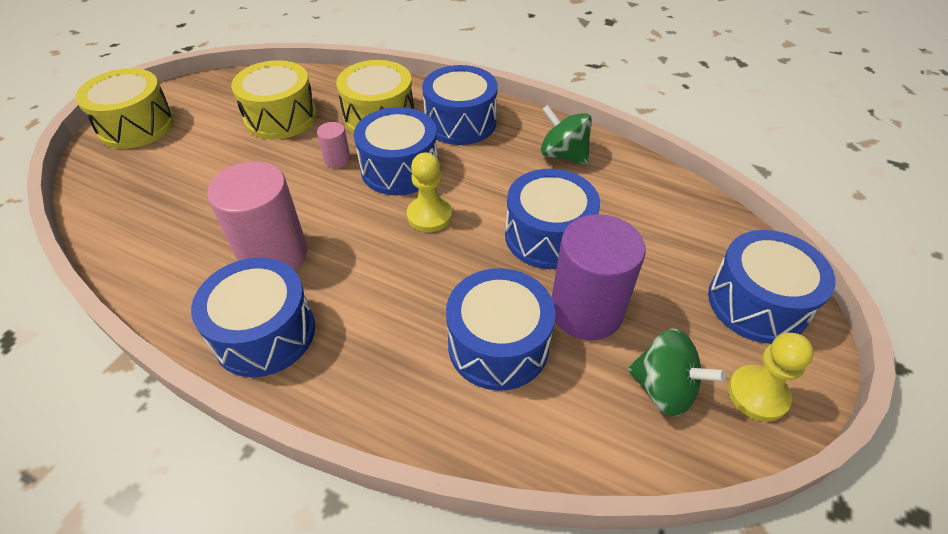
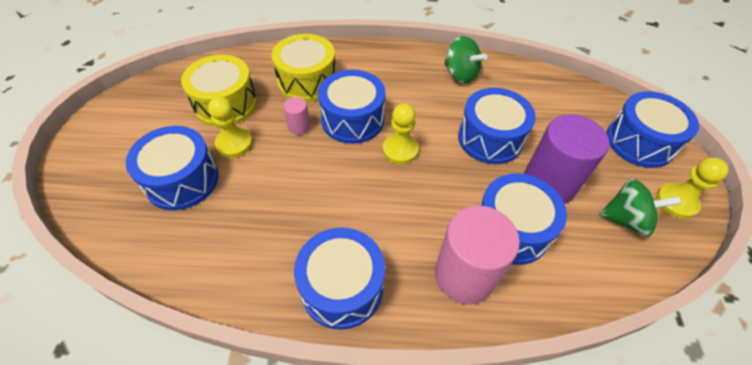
camera: 25 degrees left, 5 degrees up
yellow drum [76,68,175,149] -> none
pink cylinder [207,161,307,271] -> pink cylinder moved to [435,206,520,304]
blue drum [422,65,498,145] -> blue drum moved to [126,126,219,210]
green spinning top [541,105,592,165] -> green spinning top turned 150 degrees counterclockwise [444,36,487,84]
none -> yellow pawn [208,96,253,158]

